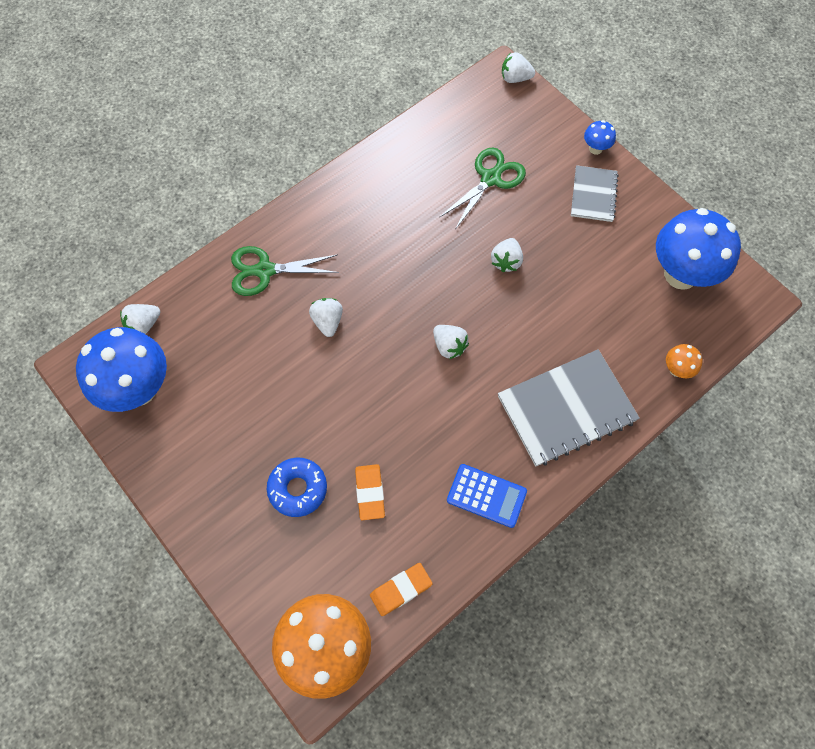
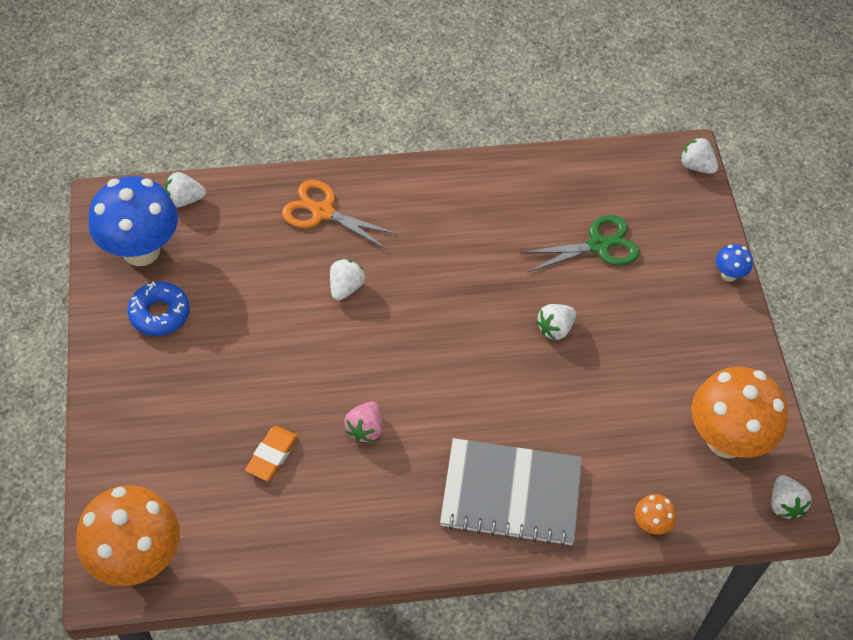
camera: 30 degrees right, 10 degrees down
green scissors [231,246,339,296] -> orange scissors [282,180,399,250]
blue donut [267,458,327,517] -> blue donut moved to [127,281,190,336]
orange eraser [370,563,433,616] -> none
white strawberry [433,325,469,359] -> white strawberry moved to [771,475,812,520]
blue calculator [447,464,527,528] -> none
grey notebook [571,165,619,222] -> none
blue mushroom [656,208,741,290] -> orange mushroom [691,367,788,458]
none -> pink strawberry [344,402,382,442]

